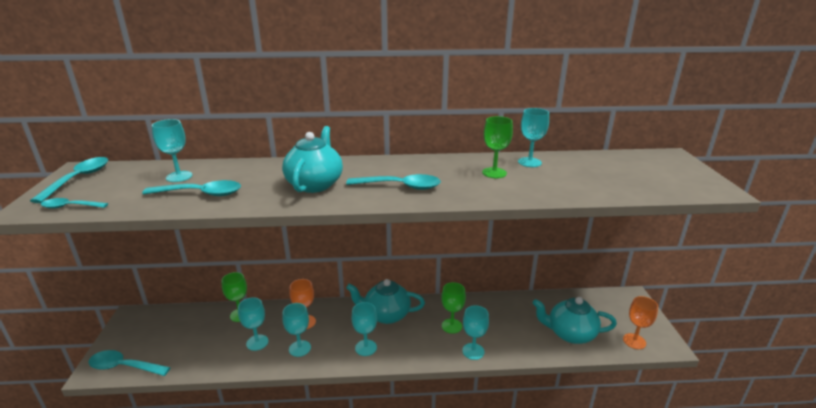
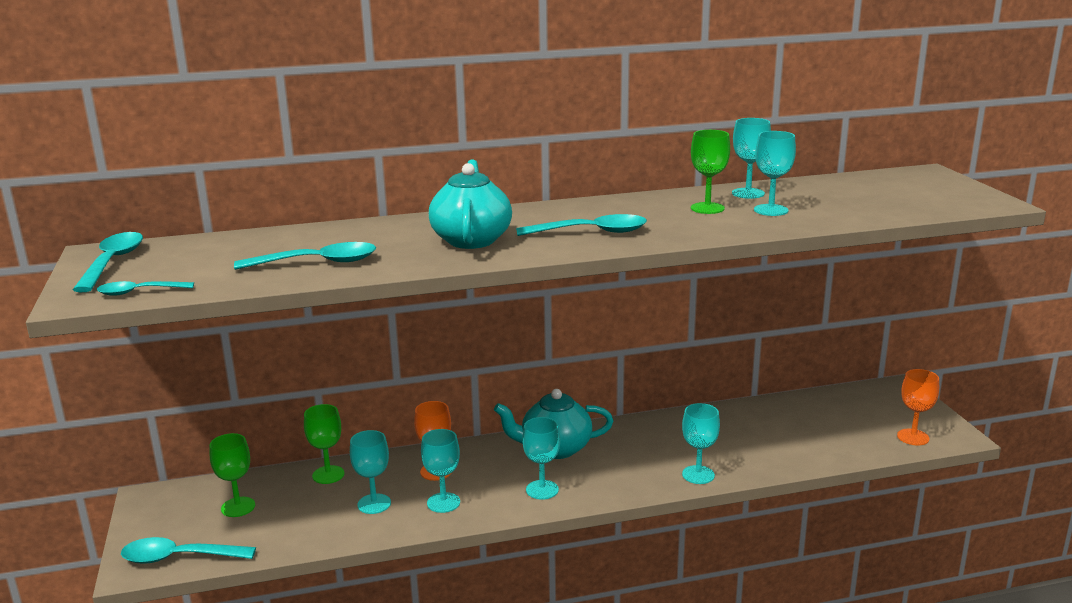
camera: 10 degrees left, 5 degrees down
turquoise goblet [152,119,192,182] -> turquoise goblet moved to [754,131,796,216]
green goblet [441,282,466,334] -> green goblet moved to [210,433,255,517]
turquoise teapot [533,297,617,344] -> none

